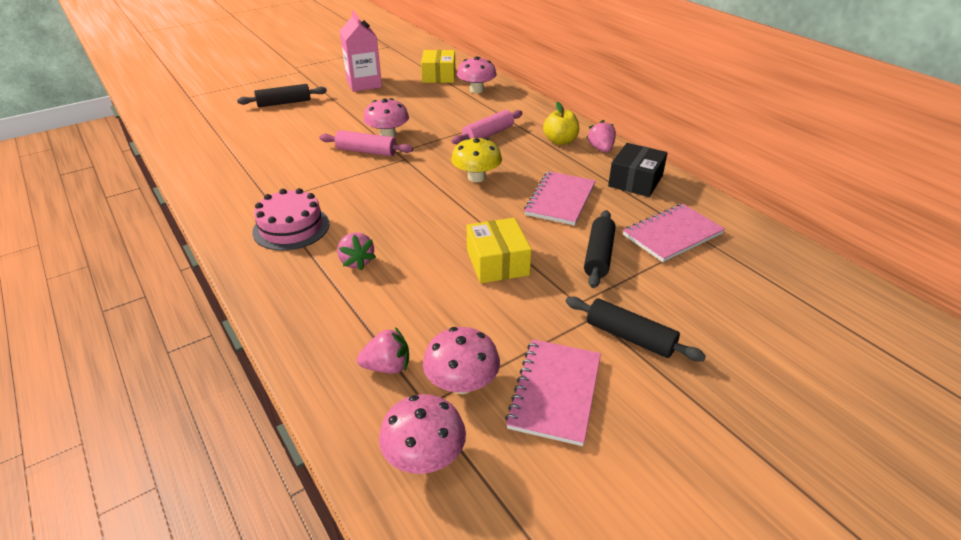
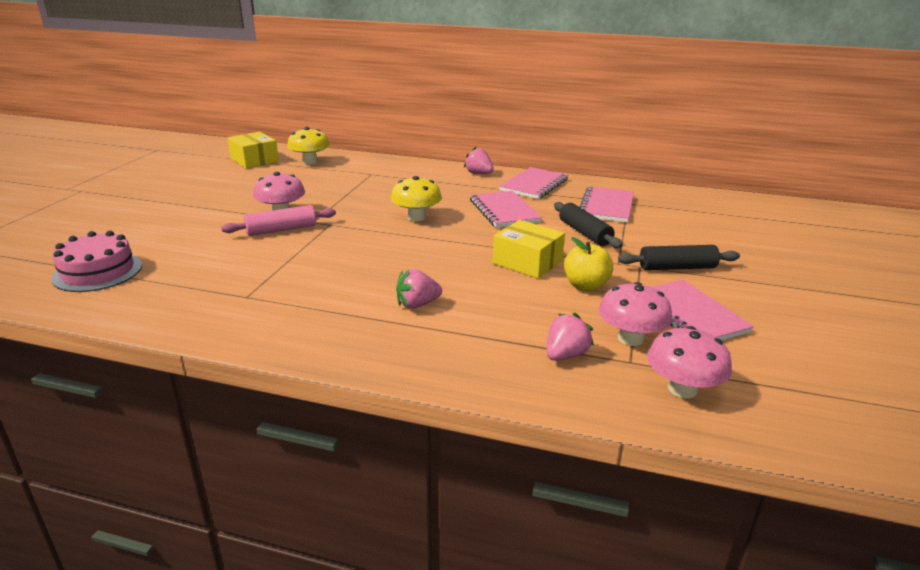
camera: 40 degrees left, 10 degrees down
black rolling pin [237,84,327,107] -> none
pink cake [252,188,330,251] -> pink cake moved to [51,231,142,292]
pink strawberry [337,232,376,271] -> pink strawberry turned 135 degrees clockwise [396,269,442,309]
pink carton [340,10,382,92] -> none
pink rolling pin [452,110,522,144] -> none
pink mushroom [457,56,497,93] -> yellow mushroom [287,127,330,165]
yellow apple [543,102,579,145] -> yellow apple moved to [564,237,613,291]
black box [608,143,668,197] -> pink notebook [499,167,568,199]

